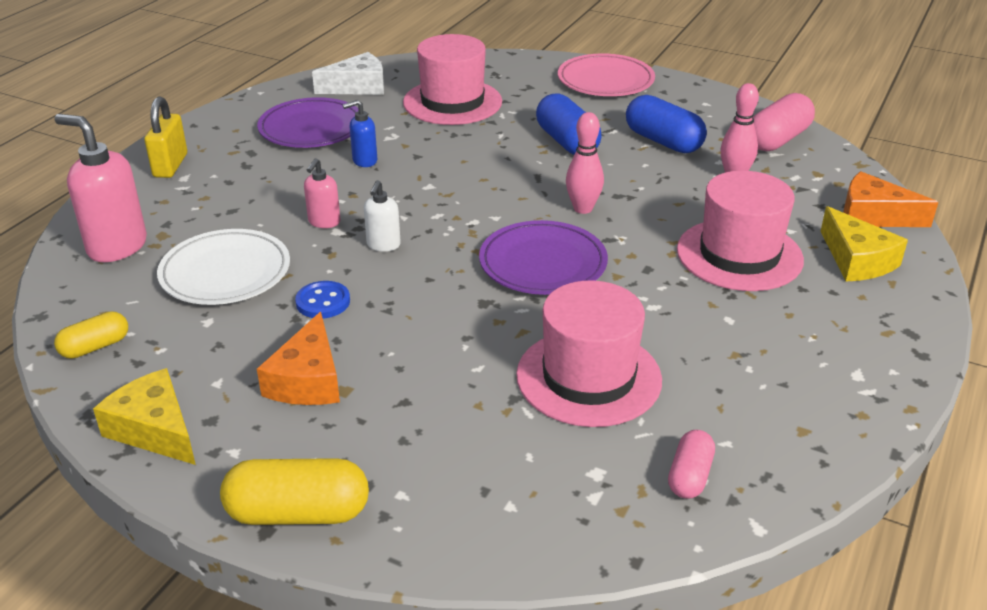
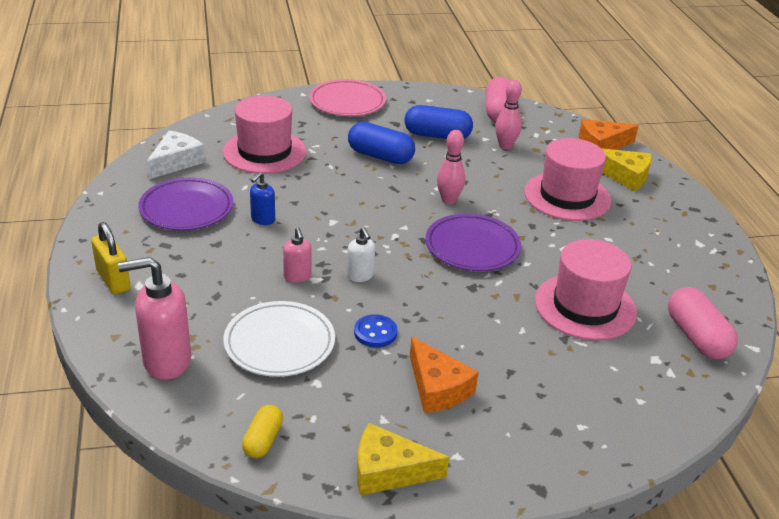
camera: 40 degrees left, 0 degrees up
yellow capsule [220,458,369,525] -> none
pink capsule [668,430,715,499] -> pink capsule [668,287,738,360], size x1.68

